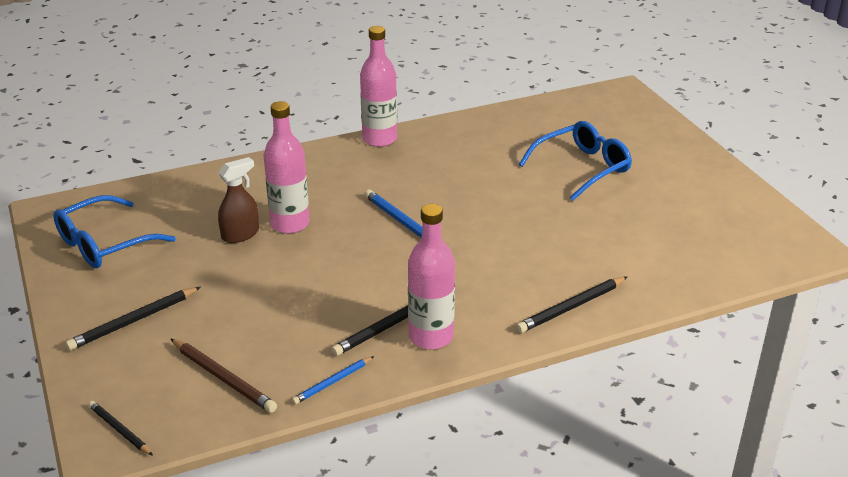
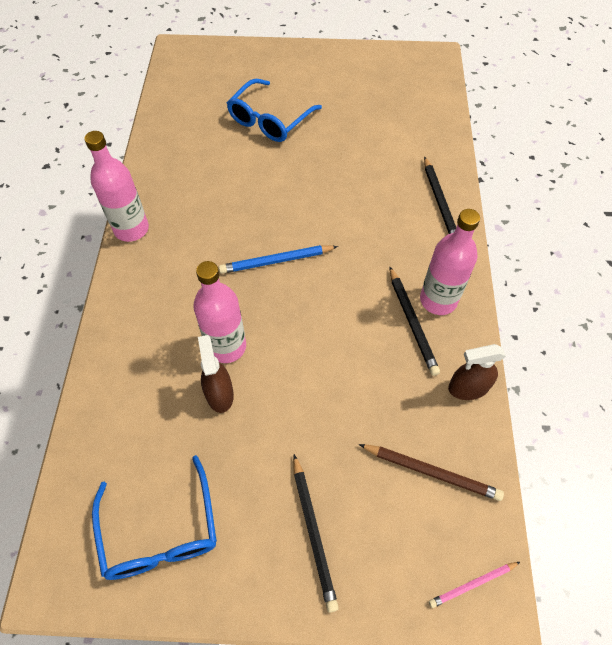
camera: 65 degrees left, 25 degrees up
black pencil [88,401,153,456] -> pink pencil [429,562,520,608]
brown pencil [170,338,277,413] -> brown pencil turned 45 degrees clockwise [359,444,504,501]
blue pencil [292,356,374,404] -> brown spray bottle [448,344,506,400]
blue glasses [519,121,632,201] -> blue glasses turned 135 degrees counterclockwise [227,79,322,142]

